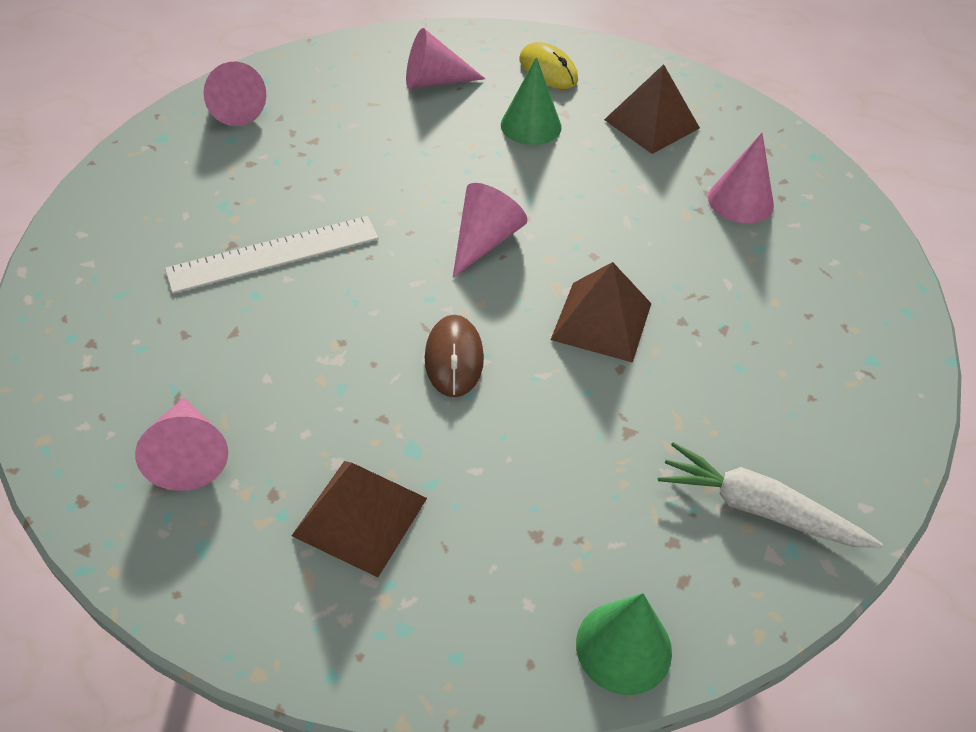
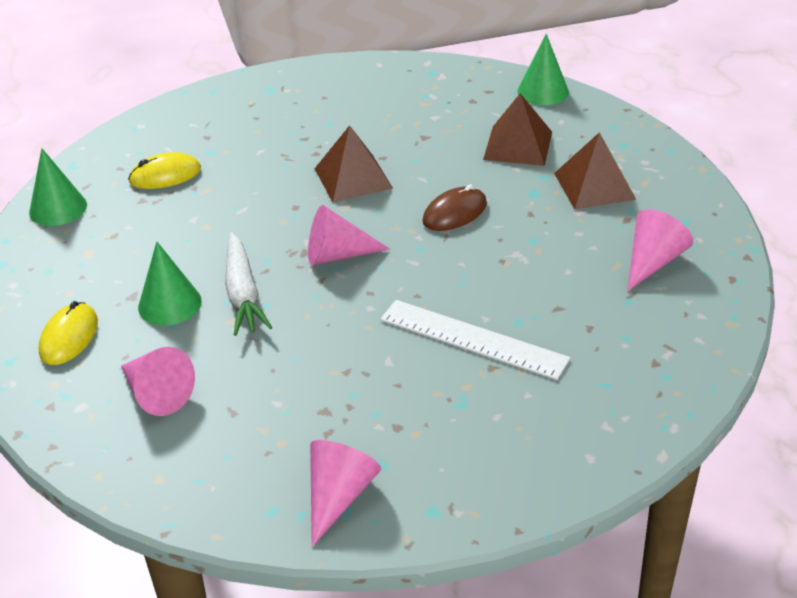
camera: 125 degrees left, 10 degrees down
brown pyramid [604,64,700,154] -> brown pyramid moved to [483,93,552,166]
white carrot [658,442,883,548] -> white carrot moved to [225,232,272,336]
pink cone [708,133,774,223] -> yellow mouse [128,152,201,189]
none -> green cone [29,148,87,226]

